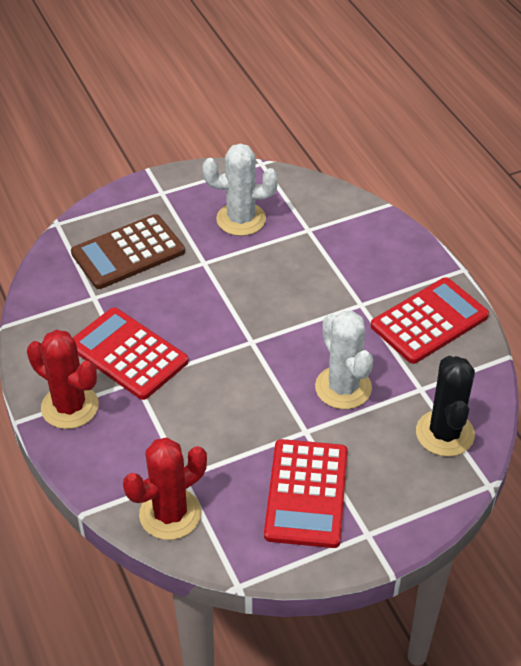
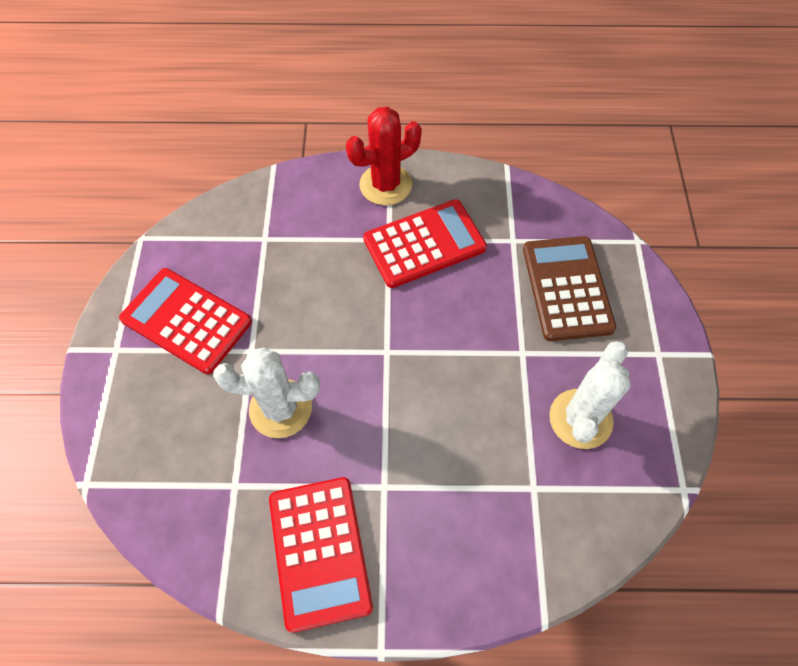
camera: 115 degrees right, 15 degrees up
red cactus [123,437,207,540] -> none
black cactus [416,356,475,457] -> none

